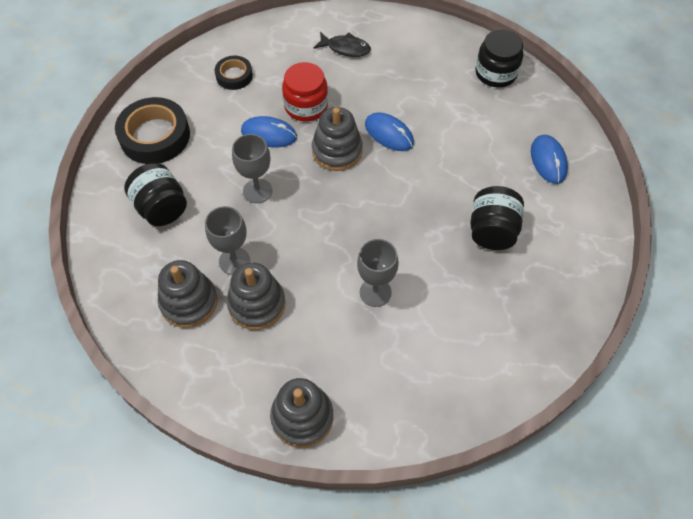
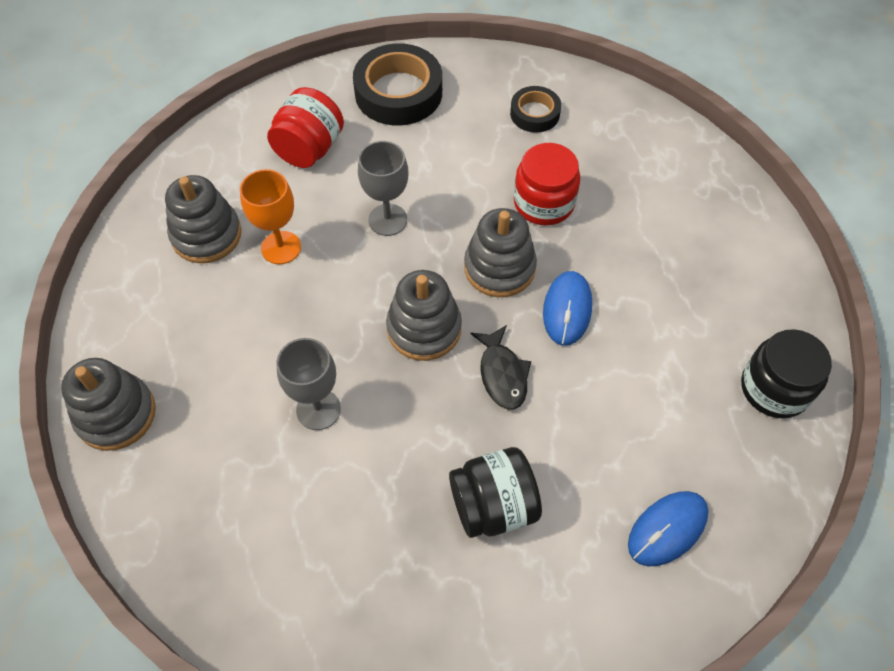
camera: 60 degrees right, 0 degrees up
black jar [124,163,187,226] -> red jar [267,87,344,168]
grey goblet [205,206,250,275] -> orange goblet [240,169,301,264]
grey stacking toy [227,262,286,330] -> grey stacking toy moved to [386,270,462,361]
blue mouse [241,116,297,147] -> none
black fish [314,32,371,57] -> black fish moved to [470,325,531,409]

